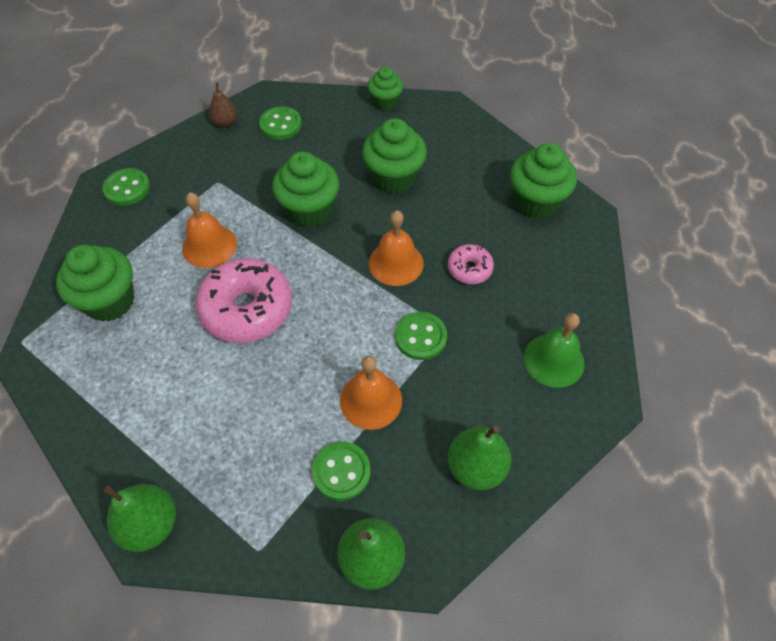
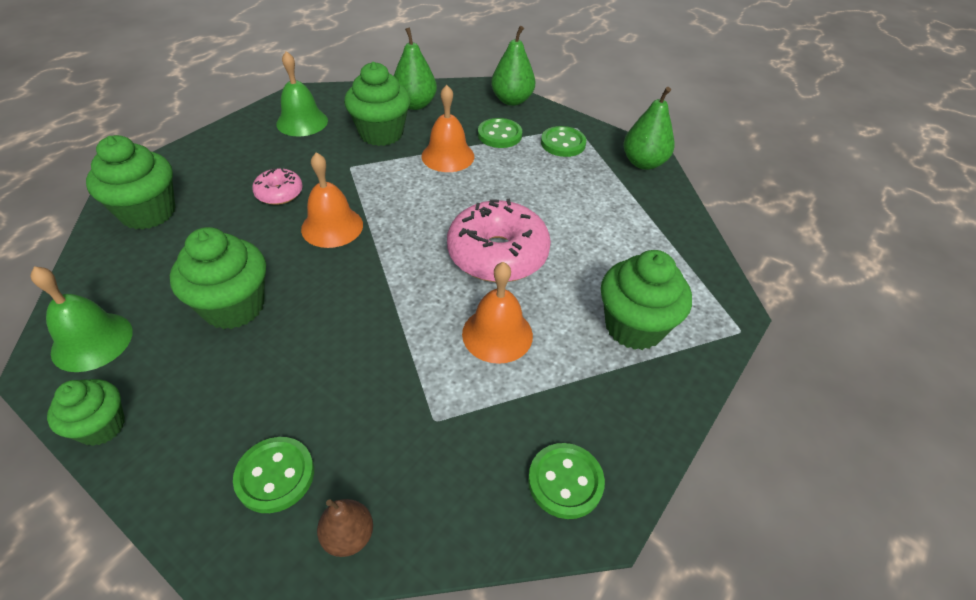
camera: 150 degrees left, 10 degrees down
green cupcake [272,152,339,228] -> green cupcake moved to [344,62,411,146]
green button [395,312,447,360] -> green button moved to [541,126,586,157]
none -> green bell [31,266,133,372]

